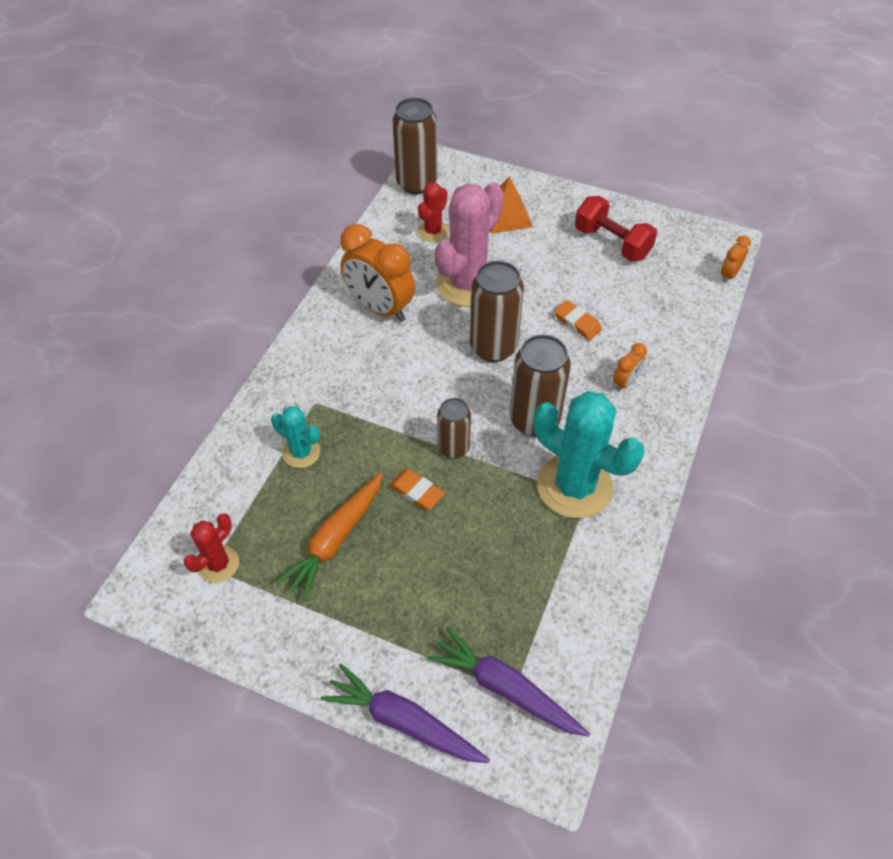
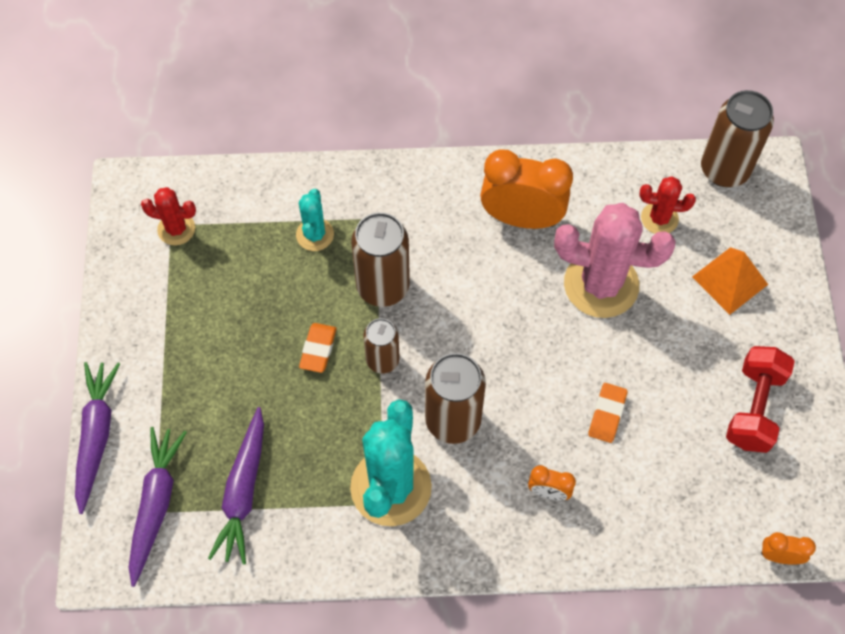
camera: 65 degrees right, 10 degrees up
orange carrot [275,472,383,601] -> none
orange clock [340,224,415,322] -> orange clock turned 90 degrees clockwise [480,150,573,229]
brown can [470,261,524,362] -> brown can moved to [351,212,410,307]
none -> purple carrot [208,407,264,564]

